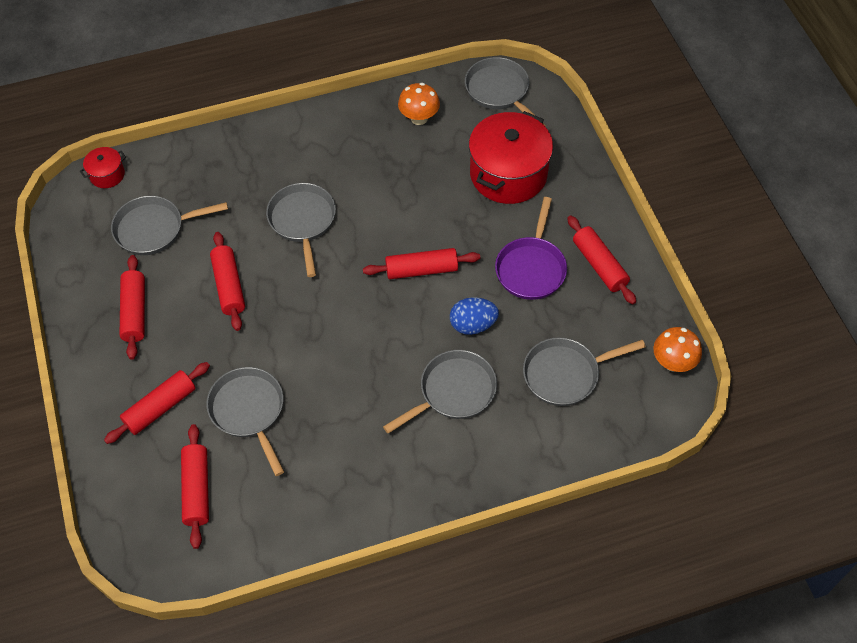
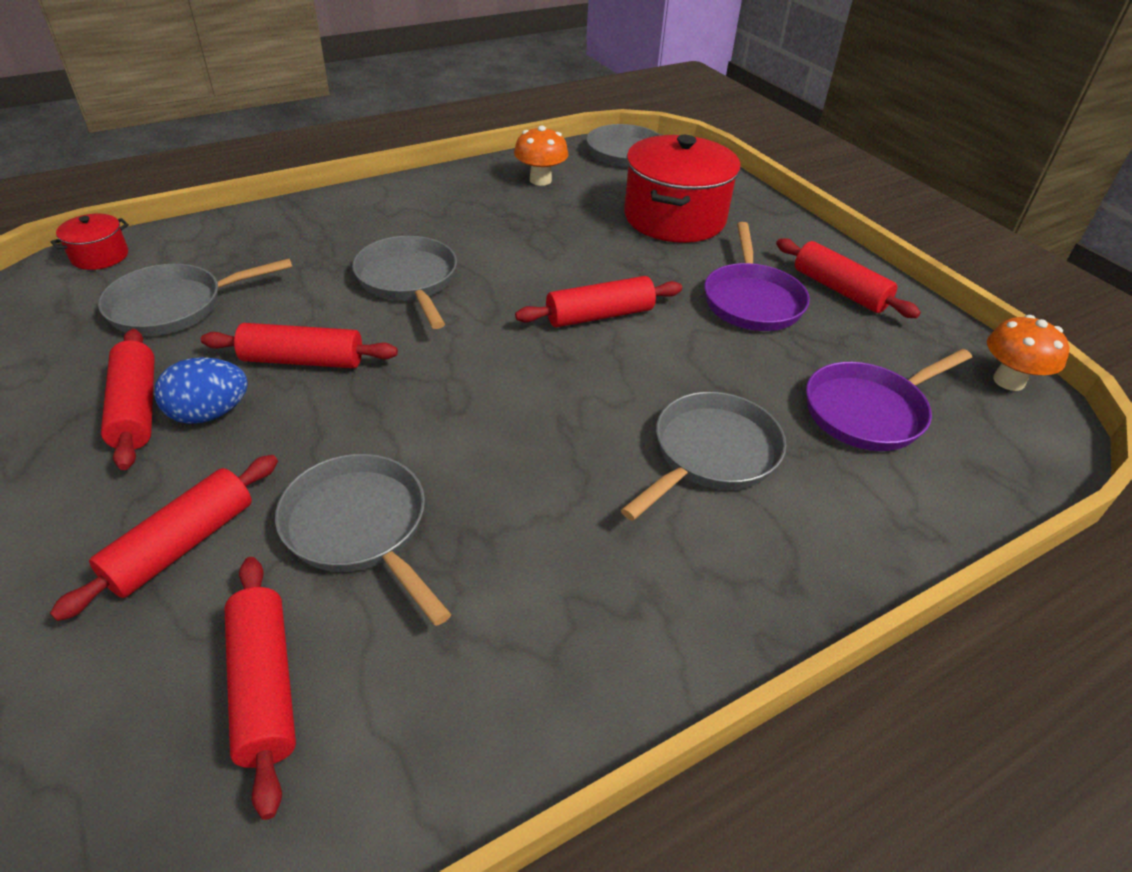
camera: 15 degrees left, 15 degrees down
red rolling pin [210,232,245,331] -> red rolling pin turned 60 degrees counterclockwise [201,323,398,368]
blue egg [450,297,499,335] -> blue egg moved to [154,357,248,424]
grey pan [523,337,646,406] -> purple pan [806,349,972,451]

